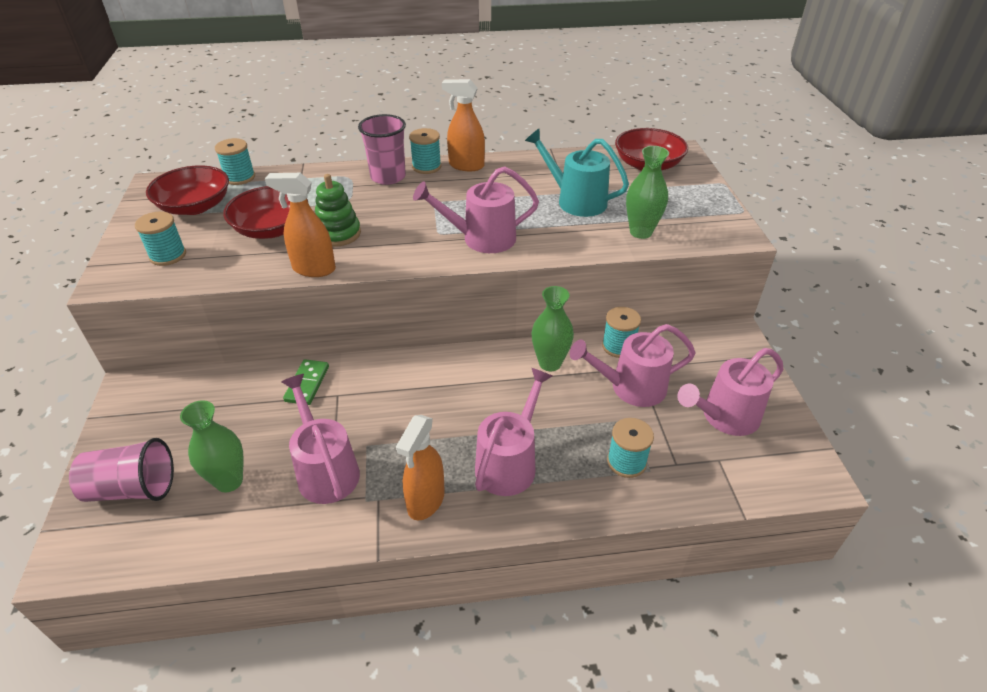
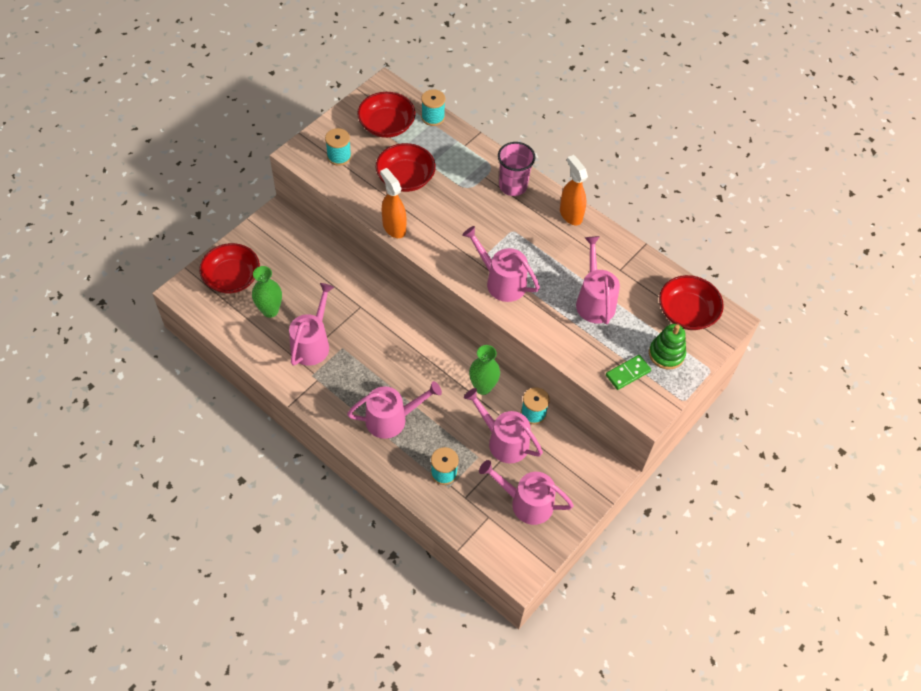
camera: 45 degrees right, 15 degrees up
pink cup [69,438,174,502] -> red bowl [199,243,260,293]
green domino [283,359,329,405] -> green domino moved to [606,355,651,390]
green stacking toy [315,174,361,247] -> green stacking toy moved to [649,324,686,370]
orange spray bottle [396,415,445,520] -> none
turquoise spool [409,128,441,174] -> none
turquoise watering can [525,128,629,217] -> pink watering can [576,236,620,324]
green vase [626,146,669,239] -> none

